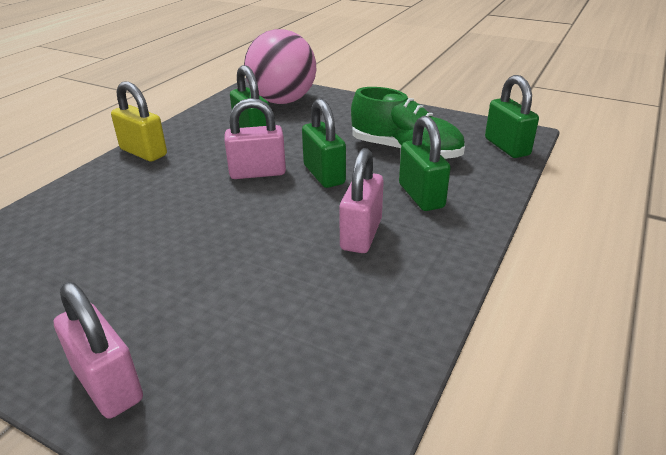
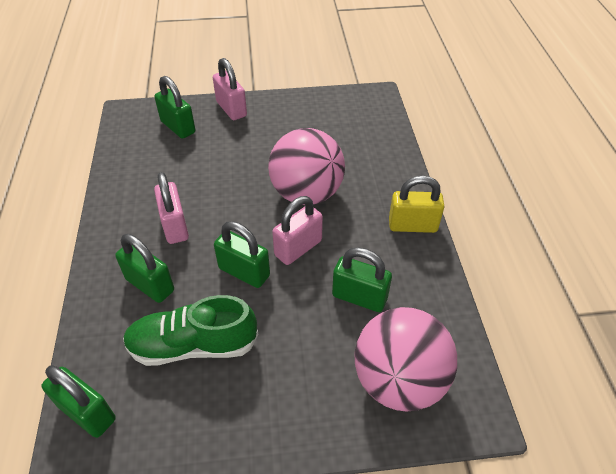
camera: 145 degrees right, 15 degrees up
pink padlock [54,282,143,419] -> pink padlock turned 45 degrees clockwise [213,58,247,120]
none -> green padlock [154,76,195,139]
none -> pink ball [268,128,345,205]

